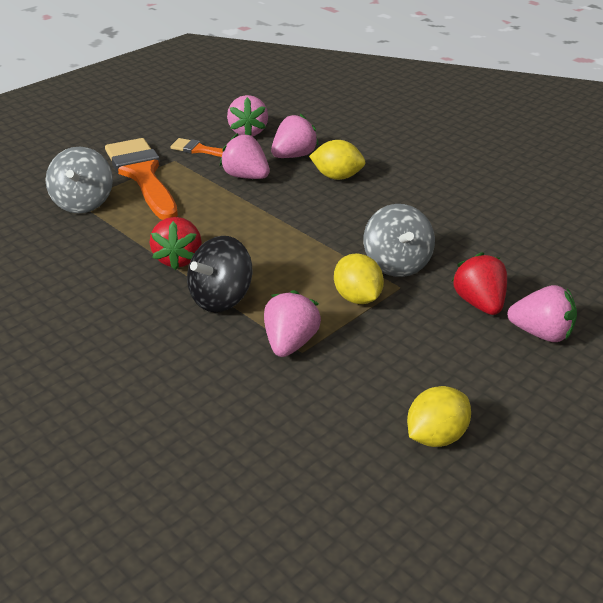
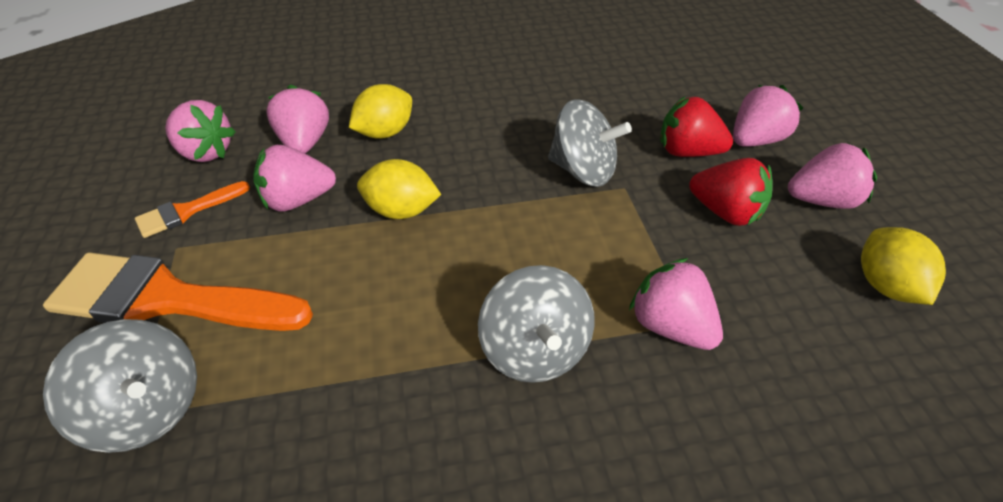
camera: 55 degrees left, 10 degrees up
red strawberry [149,217,202,270] -> red strawberry moved to [689,158,773,226]
black spinning top [187,236,252,312] -> grey spinning top [478,265,595,383]
yellow lemon [334,253,384,304] -> yellow lemon moved to [357,159,441,219]
none -> pink strawberry [788,143,877,209]

